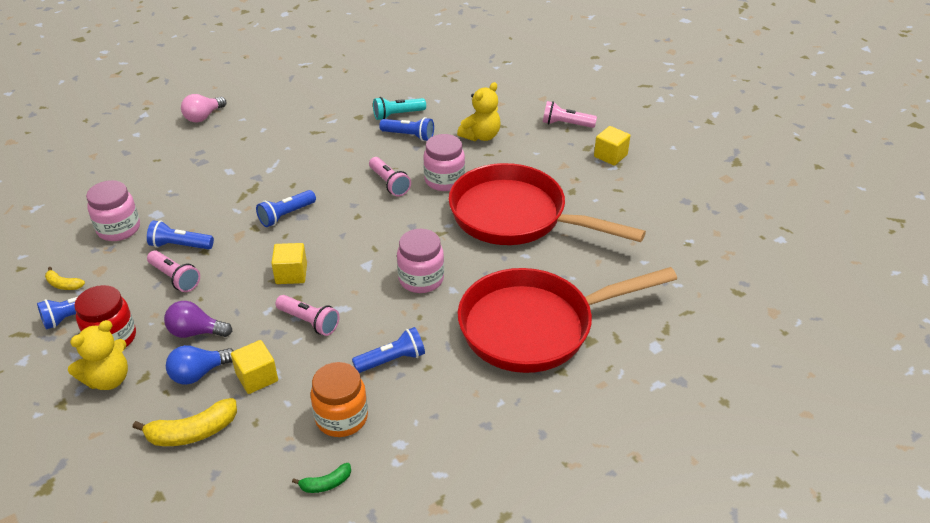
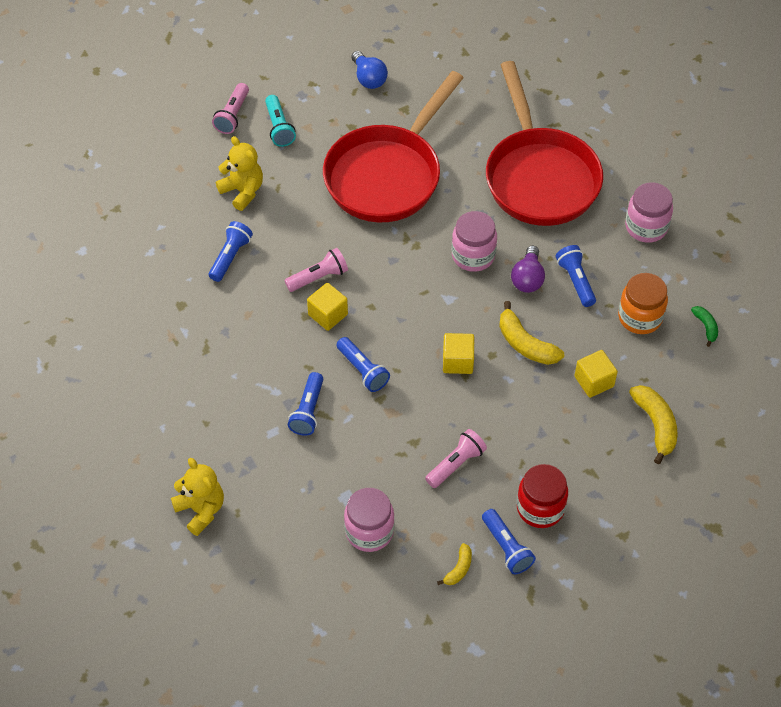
camera: 85 degrees left, 15 degrees up
yellow teddy bear [68,320,128,390] -> yellow teddy bear moved to [171,458,224,536]
blue flashlight [147,220,214,249] -> blue flashlight moved to [288,372,323,436]
purple light bulb [164,301,232,338] -> purple light bulb moved to [511,246,545,293]
blue light bulb [166,345,234,385] -> blue light bulb moved to [351,51,388,89]
pink light bulb [181,94,226,122] -> none
pink flashlight [275,295,339,336] -> yellow banana [499,301,564,365]
turquoise flashlight [373,97,426,120] -> turquoise flashlight moved to [265,95,296,147]
pink jar [423,134,465,191] -> pink jar moved to [625,182,673,243]
yellow cube [594,126,630,166] -> yellow cube moved to [307,283,348,331]

